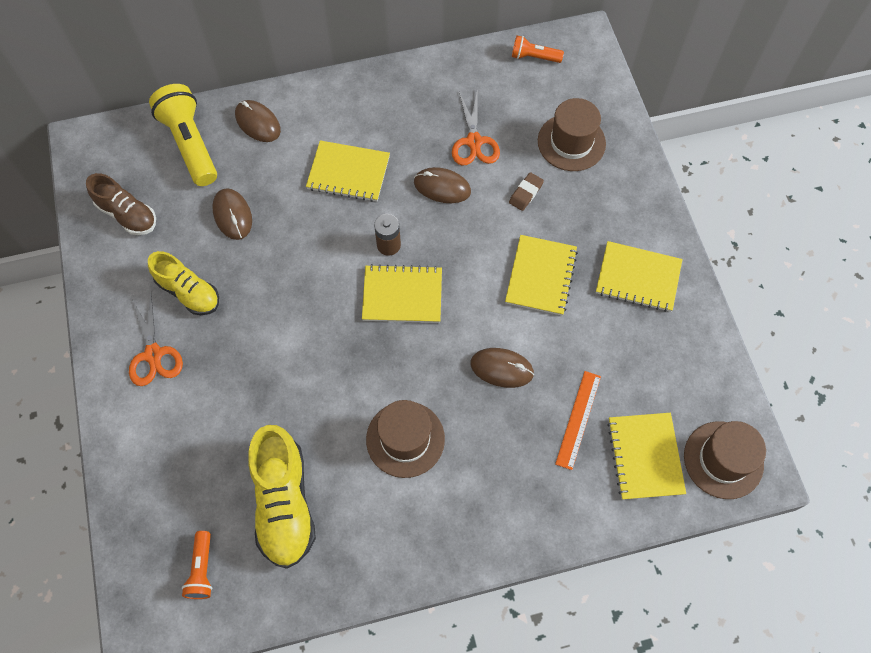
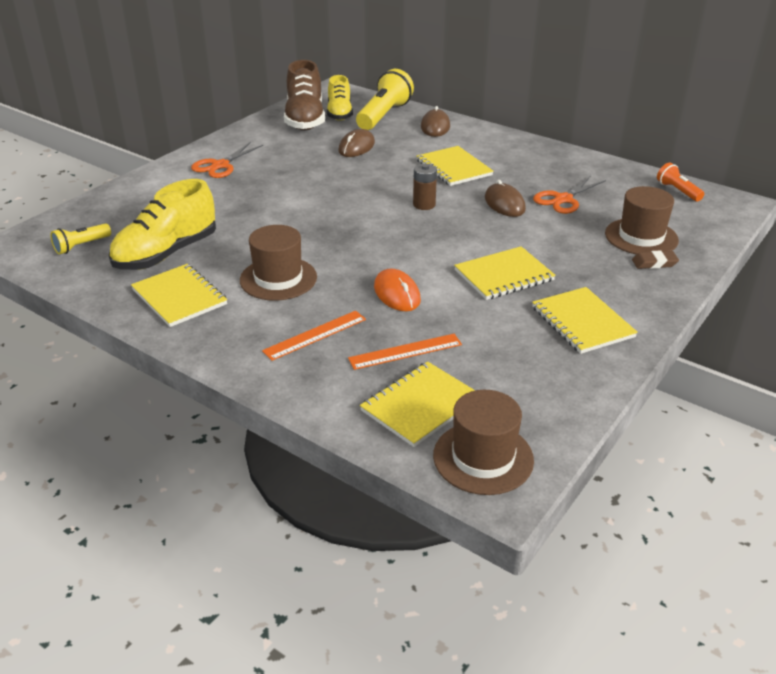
camera: 50 degrees right, 30 degrees down
brown shoe [86,173,156,235] -> brown shoe [284,60,325,130], size x1.52
yellow shoe [148,251,219,315] -> yellow shoe moved to [327,75,353,121]
orange flashlight [182,531,212,599] -> yellow flashlight [51,223,111,254]
yellow notebook [362,264,442,323] -> yellow notebook moved to [131,264,227,327]
brown mouse [470,348,534,388] -> orange mouse [374,269,421,311]
brown eraser [509,172,544,211] -> brown eraser moved to [632,250,679,269]
none -> orange ruler [262,311,366,361]

